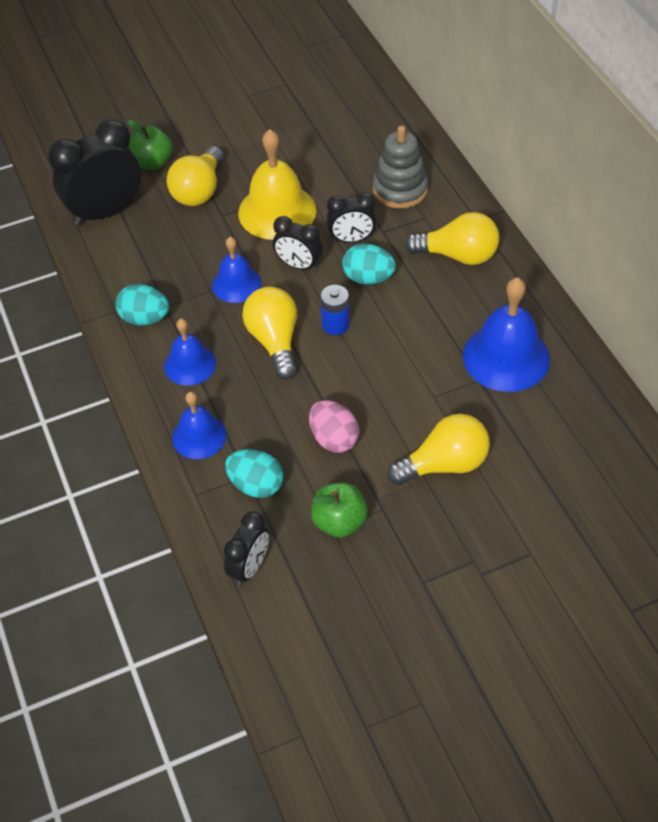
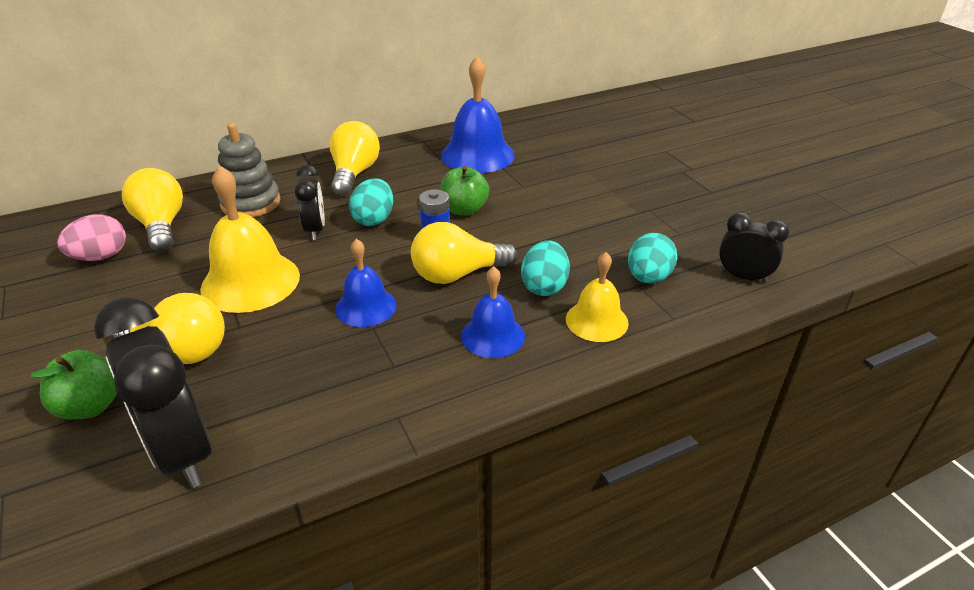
camera: 95 degrees left, 15 degrees down
turquoise egg [116,284,169,326] -> turquoise egg moved to [521,240,570,296]
blue bell [172,392,227,459] -> yellow bell [566,252,629,342]
black clock [273,216,323,272] -> none
pink egg [309,400,360,453] -> pink egg moved to [57,214,126,261]
green apple [311,482,368,538] -> green apple moved to [440,166,489,216]
yellow light bulb [387,414,490,485] -> yellow light bulb moved to [122,168,183,252]

